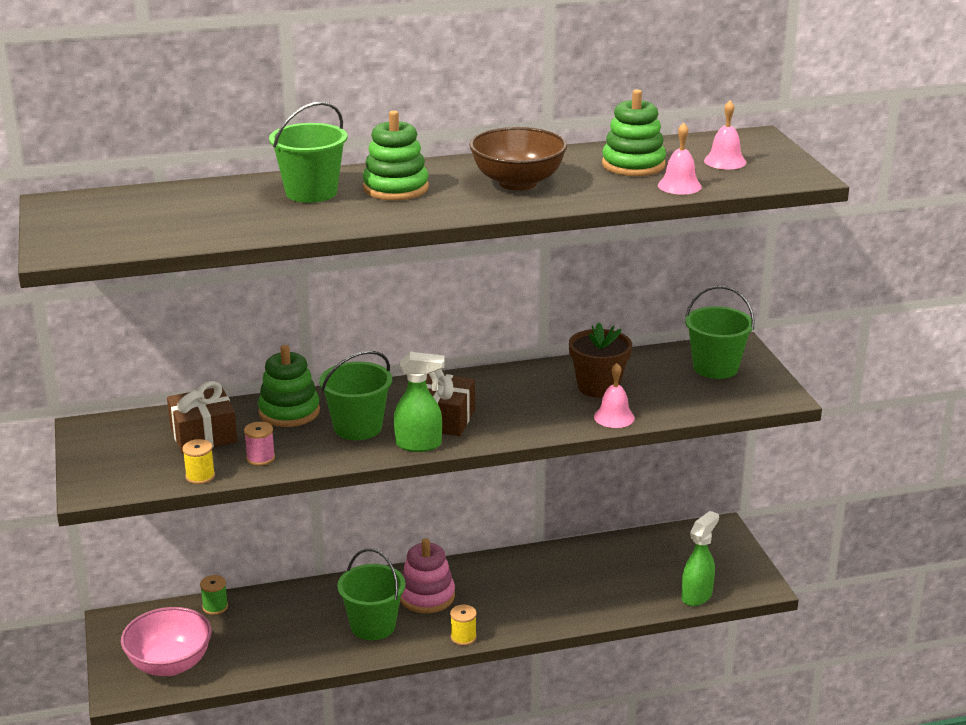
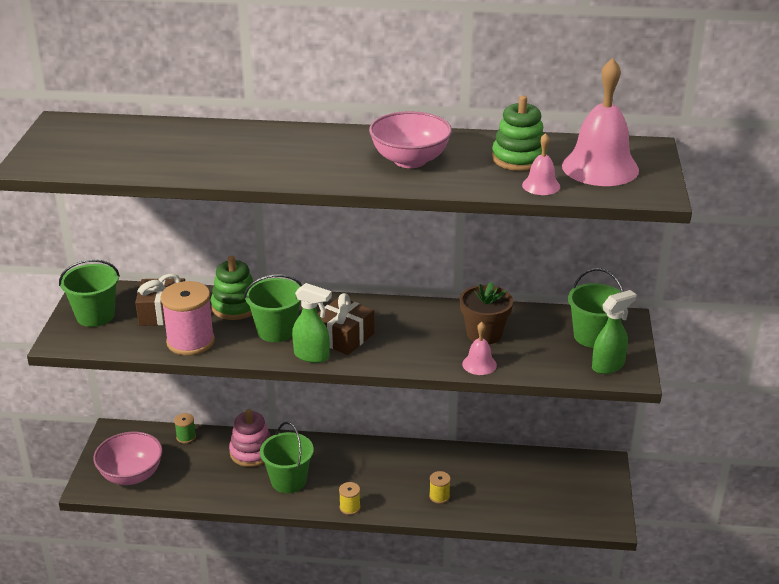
camera: 20 degrees right, 5 degrees up
yellow spool [182,439,215,484] -> yellow spool moved to [429,471,451,504]
pink spool [244,422,275,466] -> pink spool [160,281,215,356], size x2.13
green bucket [269,101,347,203] -> green bucket moved to [59,259,120,327]
green stacking toy [362,110,429,200] -> none
pink stacking toy [400,538,455,613] -> pink stacking toy moved to [229,409,271,467]
brown bowl [469,127,567,190] -> pink bowl [369,111,452,168]
green spray bottle [681,511,719,606] -> green spray bottle moved to [592,290,636,374]
pink bell [704,101,746,169] -> pink bell [562,58,639,186], size x2.06

